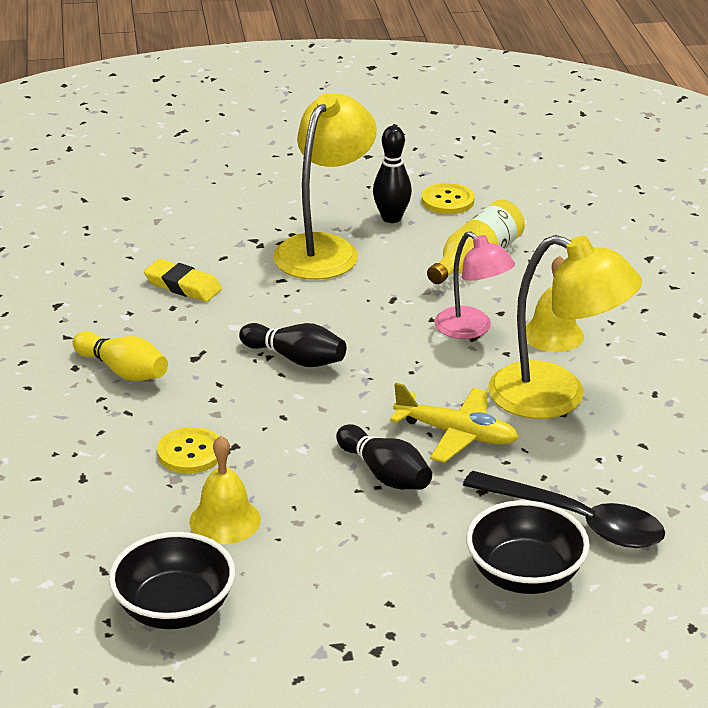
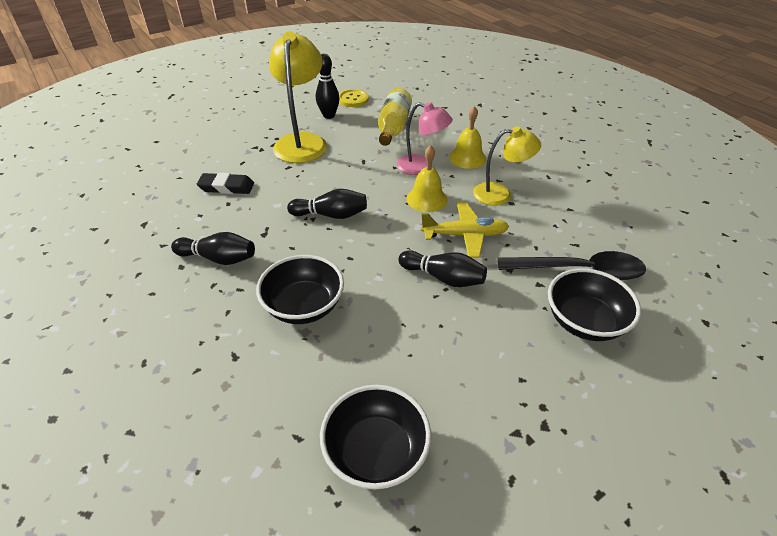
camera: 25 degrees left, 10 degrees up
yellow bowling pin [72,331,168,381] -> black bowling pin [171,232,255,265]
yellow eraser [144,259,222,302] -> black eraser [197,173,254,194]
yellow button [157,427,219,474] -> black bowl [256,255,344,324]
yellow bell [189,435,261,544] -> yellow bell moved to [407,145,448,212]
yellow lamp [488,235,642,419] -> yellow lamp [473,127,541,206], size x0.63

